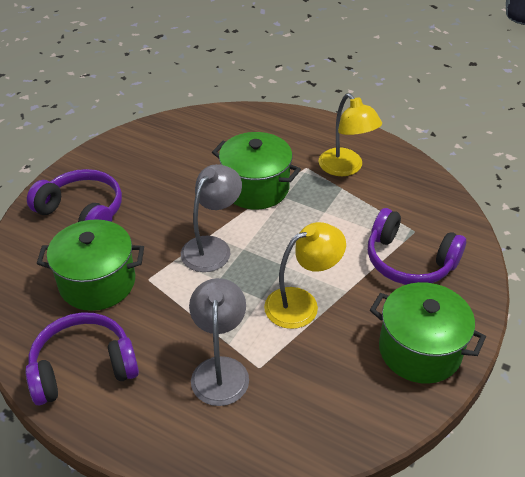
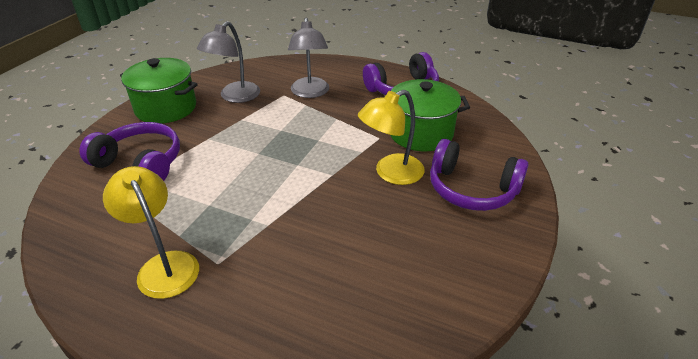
camera: 175 degrees right, 5 degrees down
grey lamp [181,164,242,272] -> grey lamp moved to [197,21,260,103]
green pot [212,132,301,210] -> none
yellow lamp [264,222,346,329] -> yellow lamp moved to [358,90,424,185]

